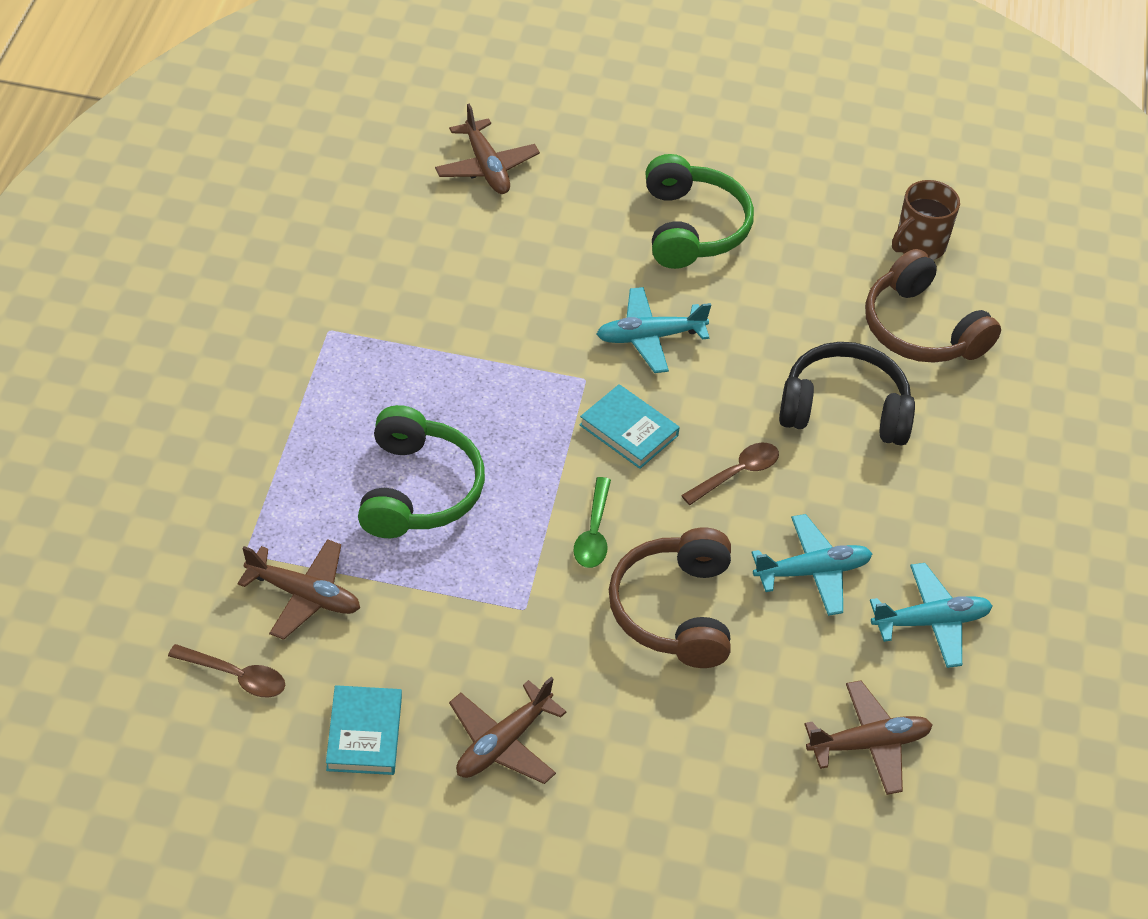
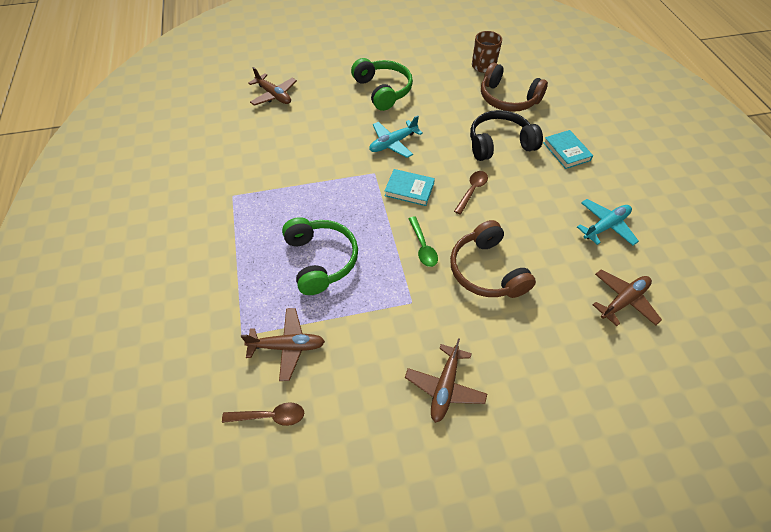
camera: 20 degrees left, 5 degrees up
turquoise book [326,685,402,775] -> turquoise book moved to [543,130,593,169]
turquoise plane [751,514,873,616] -> none

